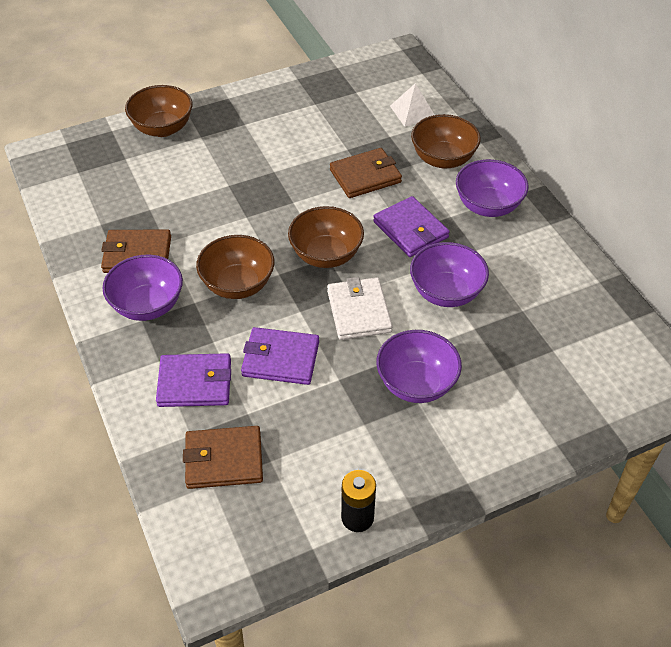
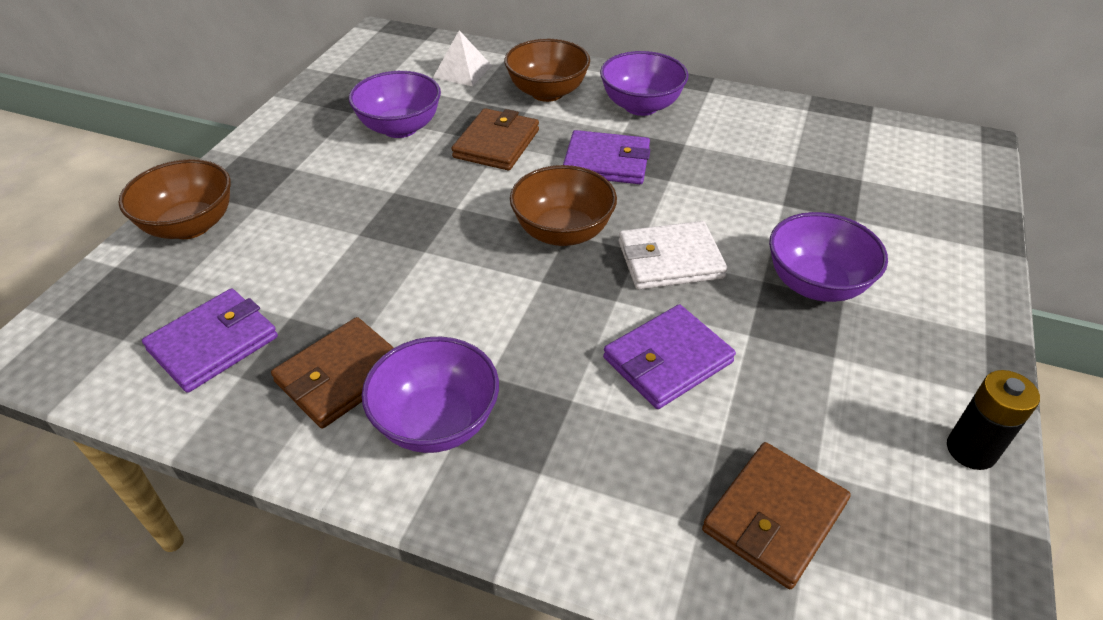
camera: 45 degrees left, 5 degrees down
purple wallet [156,353,231,407] -> purple wallet moved to [142,289,278,393]
brown bowl [196,235,274,299] -> none
white wallet [327,277,393,340] -> white wallet turned 45 degrees counterclockwise [619,221,727,289]
purple bowl [410,242,489,307] -> purple bowl moved to [349,71,441,138]

